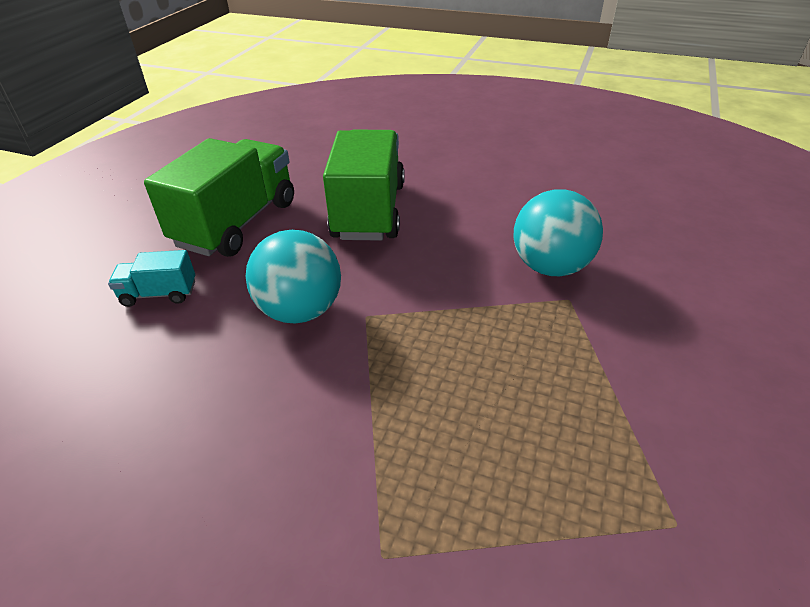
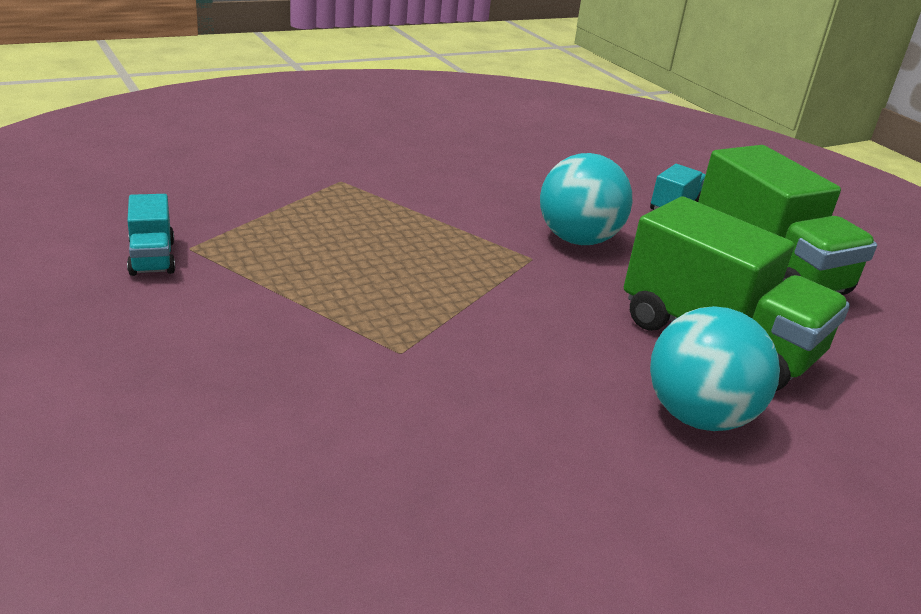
camera: 125 degrees right, 10 degrees down
turquoise ball [513,189,603,276] -> turquoise ball moved to [650,306,780,431]
none -> turquoise truck [127,194,175,276]

